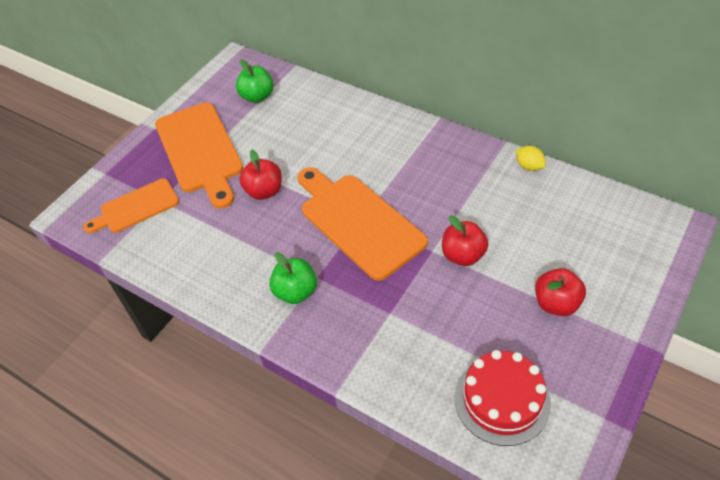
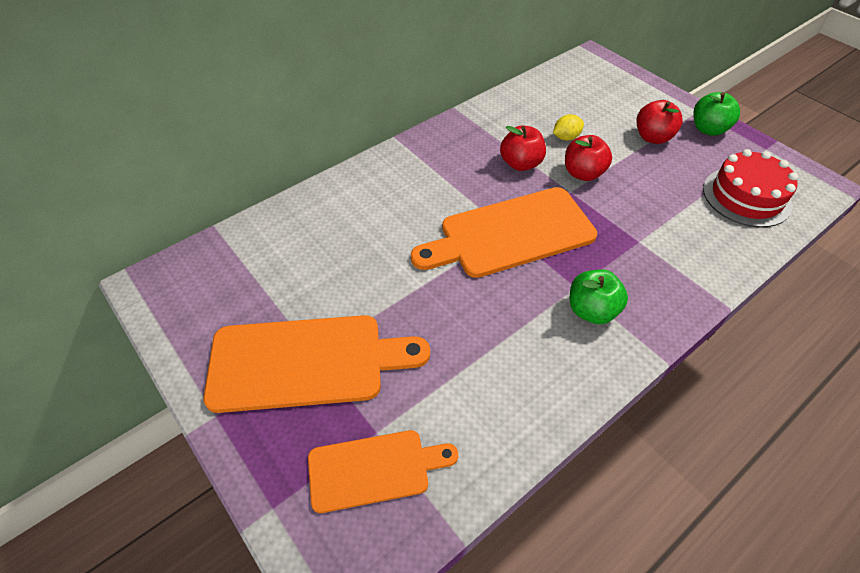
camera: 75 degrees left, 0 degrees up
orange cutting board [83,178,179,233] -> orange cutting board turned 90 degrees counterclockwise [308,430,458,513]
green apple [236,59,274,103] -> green apple moved to [693,92,740,136]
red apple [240,150,282,200] -> red apple moved to [500,125,546,171]
yellow lemon [516,146,546,171] -> yellow lemon moved to [553,114,584,141]

